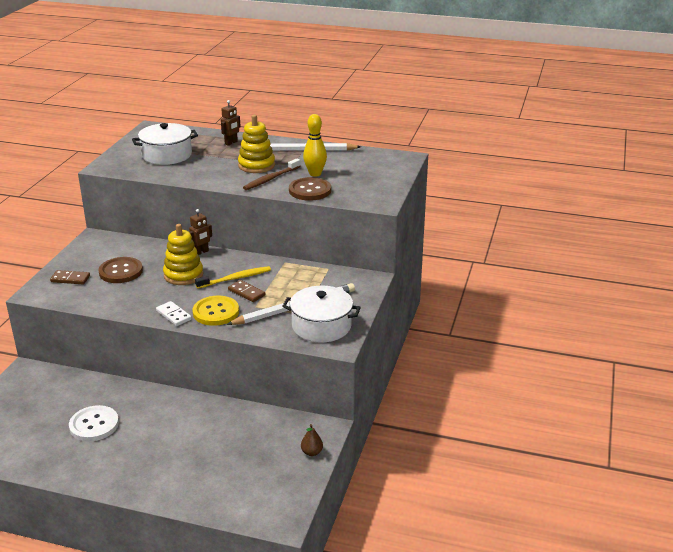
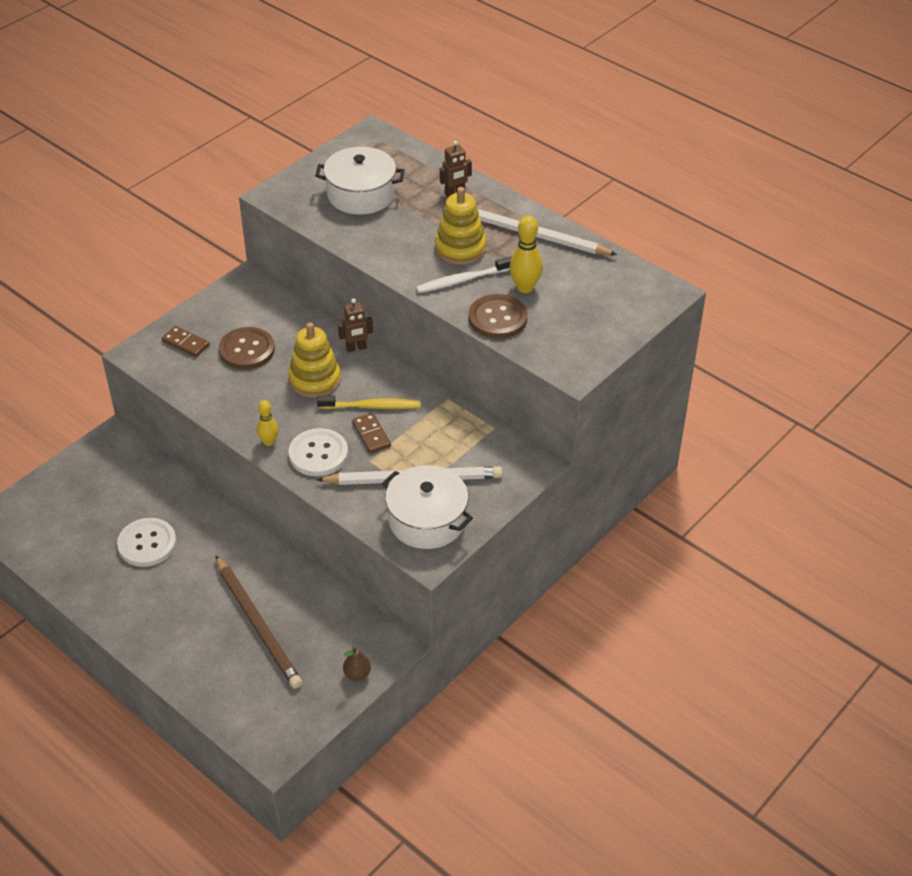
camera: 25 degrees right, 15 degrees up
white domino [156,301,192,326] -> yellow bowling pin [257,400,278,446]
yellow button [192,296,239,326] -> white button [288,428,348,476]
brown toothbrush [243,159,301,190] -> white toothbrush [416,256,512,293]
none -> brown pencil [215,555,302,689]

